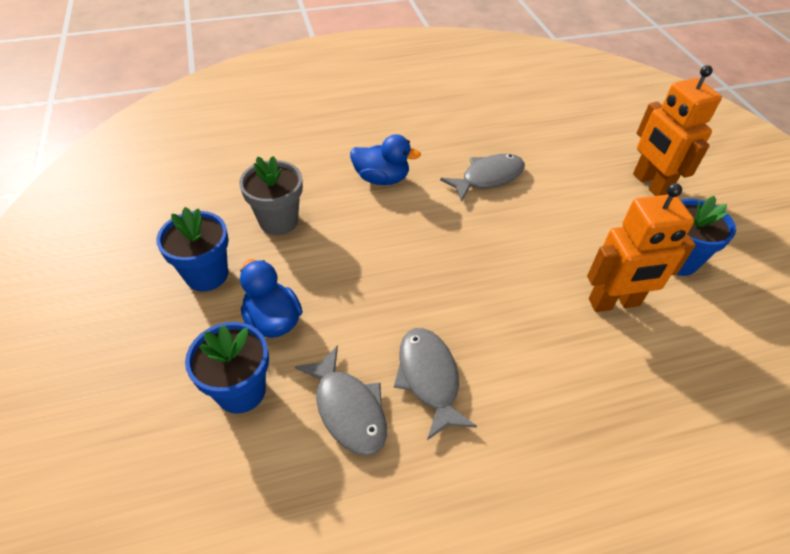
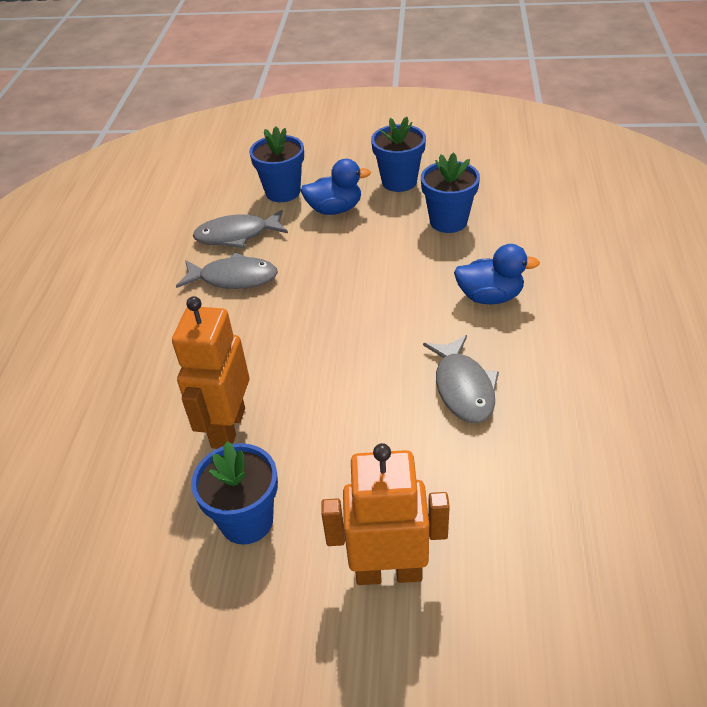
camera: 115 degrees right, 5 degrees down
grey flower pot [239,156,303,235] -> blue flower pot [421,153,480,233]
blue duck [350,134,421,185] -> blue duck turned 120 degrees counterclockwise [454,244,540,304]

